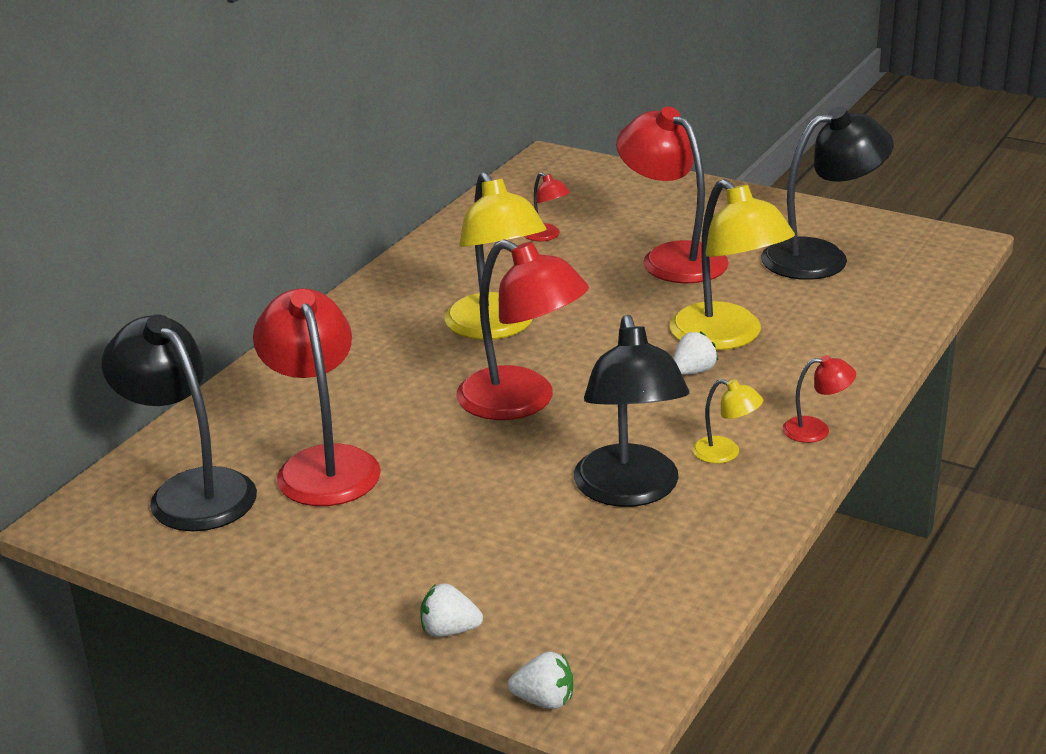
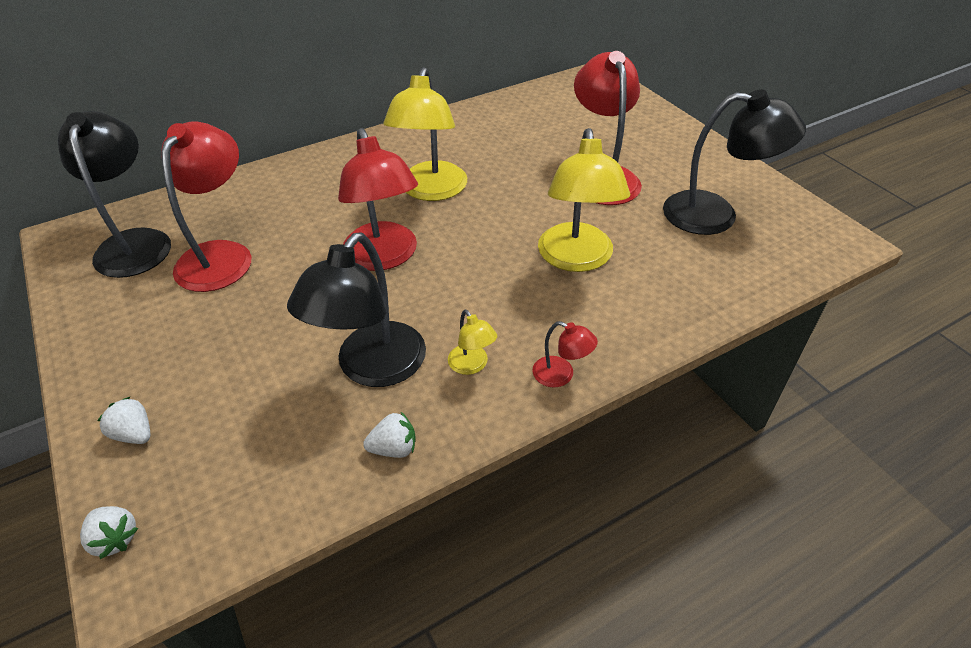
camera: 30 degrees right, 15 degrees up
red lamp [524,172,570,241] -> none
white strawberry [673,331,718,375] -> white strawberry moved to [363,412,415,458]

